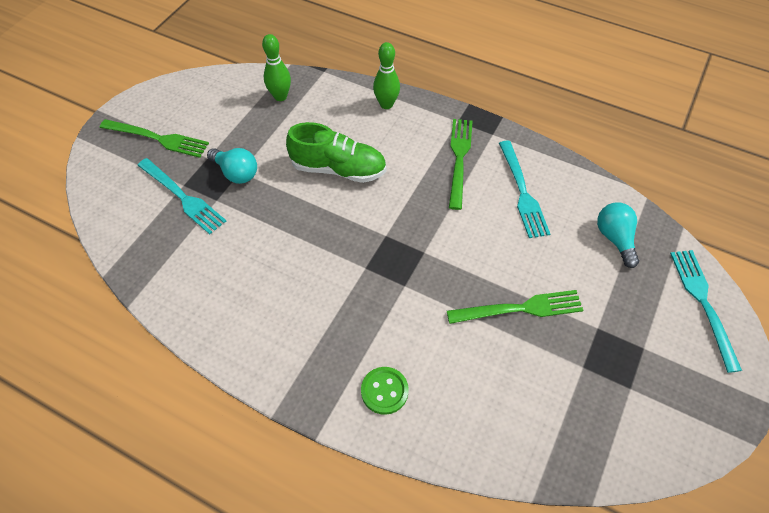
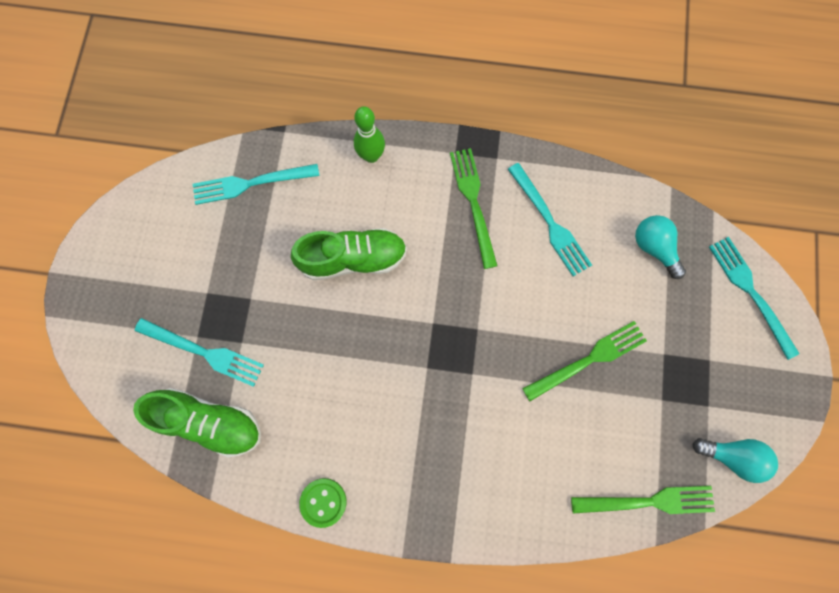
camera: 20 degrees left, 20 degrees up
green fork [100,119,209,158] -> green fork moved to [571,486,715,514]
turquoise light bulb [207,148,257,184] -> turquoise light bulb moved to [692,438,778,483]
green bowling pin [262,34,291,101] -> turquoise fork [193,164,320,205]
green button [361,367,409,415] -> green button moved to [299,478,347,528]
none -> green shoe [133,388,261,457]

